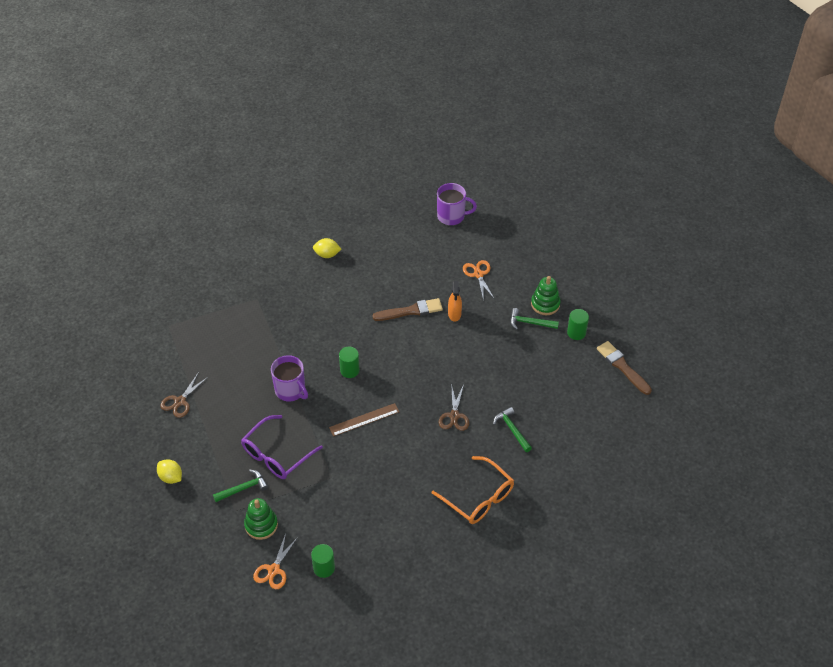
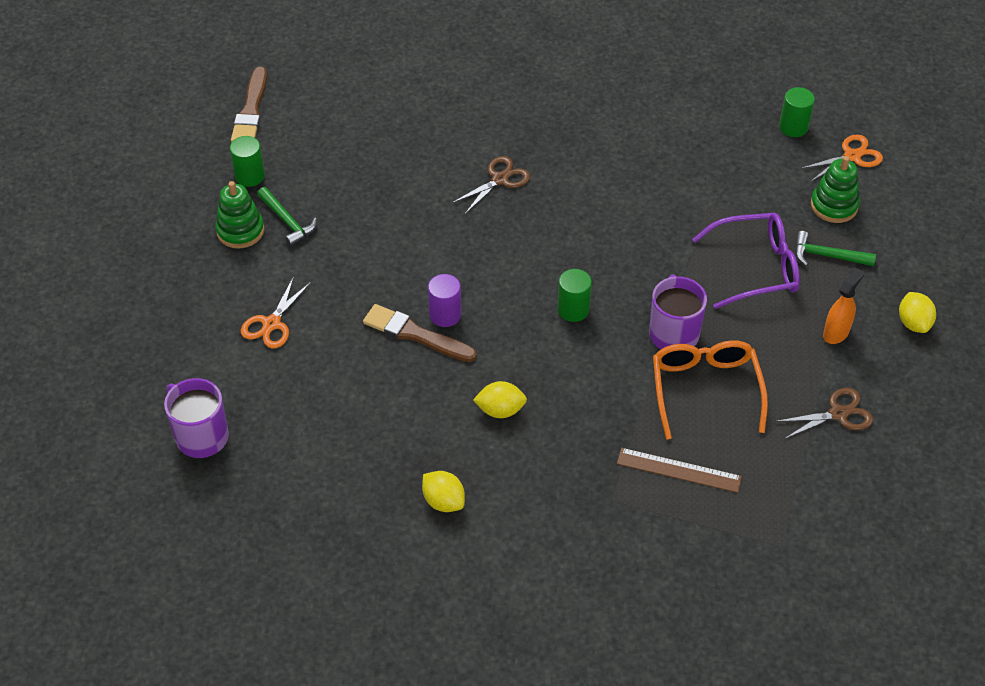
camera: 140 degrees left, 0 degrees up
brown ruler [329,403,399,436] -> brown ruler moved to [617,448,742,493]
orange glasses [432,456,514,524] -> orange glasses moved to [653,340,768,440]
orange spray bottle [448,281,462,322] -> orange spray bottle moved to [823,268,864,344]
green hammer [493,407,532,452] -> none
none -> purple cylinder [428,274,461,327]
none -> yellow lemon [473,381,527,418]

